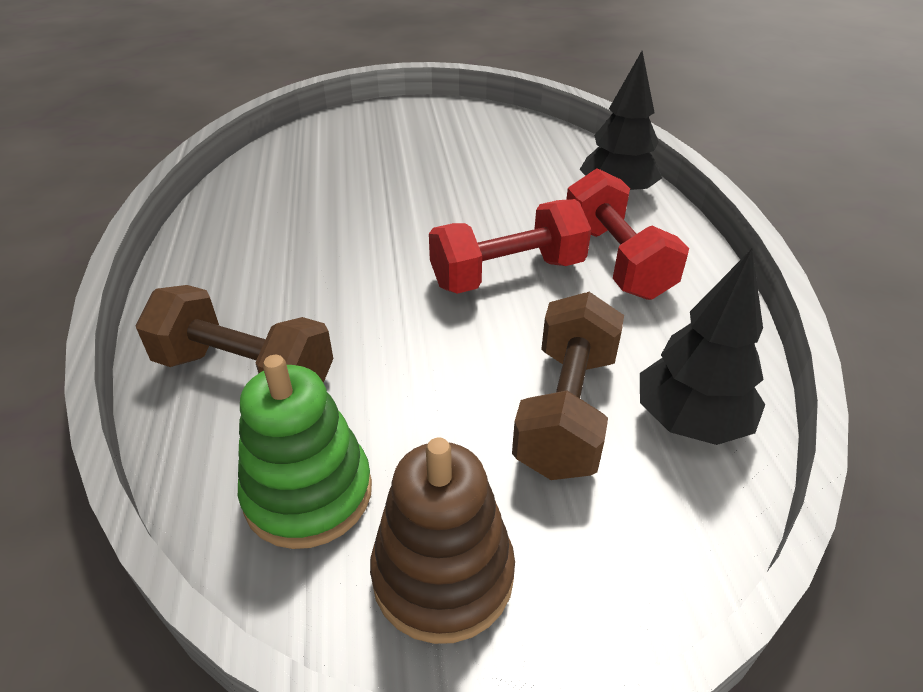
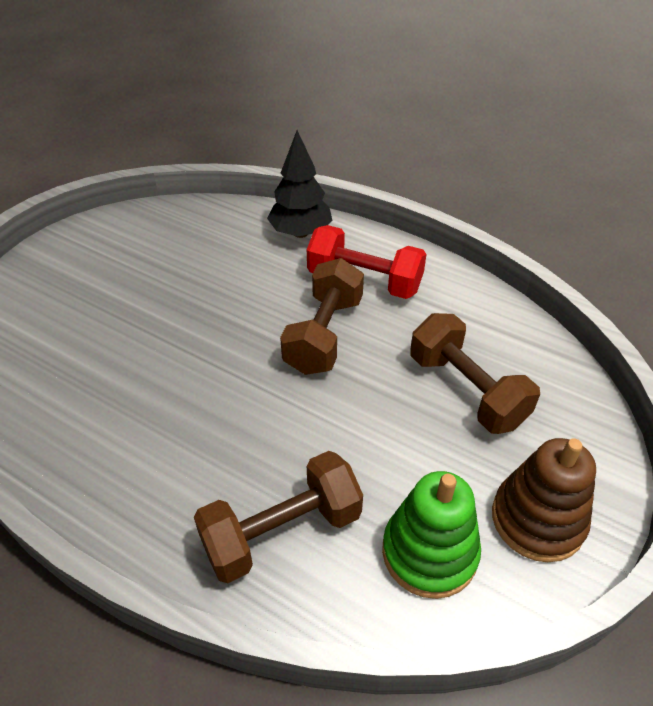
camera: 50 degrees left, 5 degrees up
red dumbbell [429,199,591,294] -> brown dumbbell [280,258,364,375]
black tree [640,249,765,445] -> none

